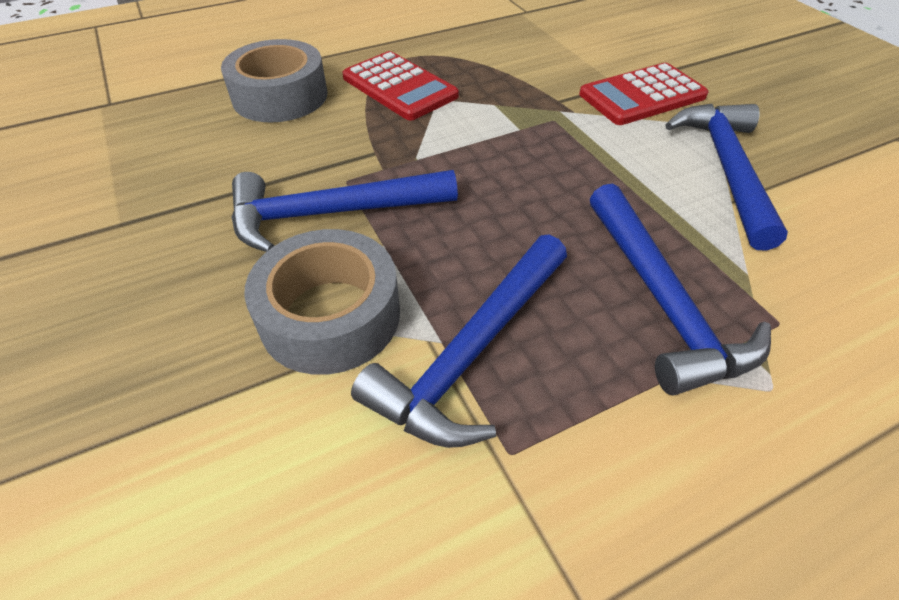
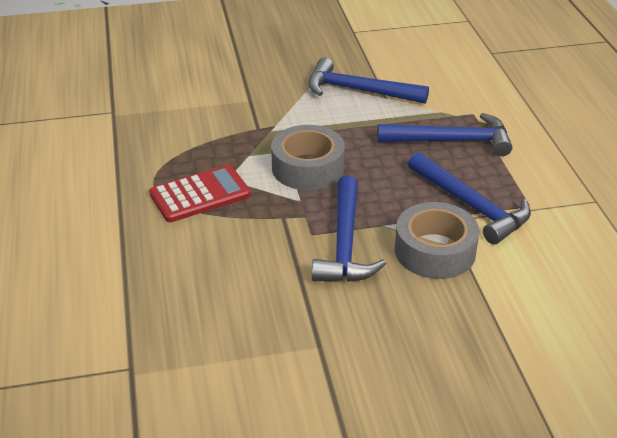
camera: 75 degrees left, 10 degrees down
grey tape [221,39,327,122] -> grey tape moved to [271,125,345,190]
red calculator [579,63,709,125] -> none

